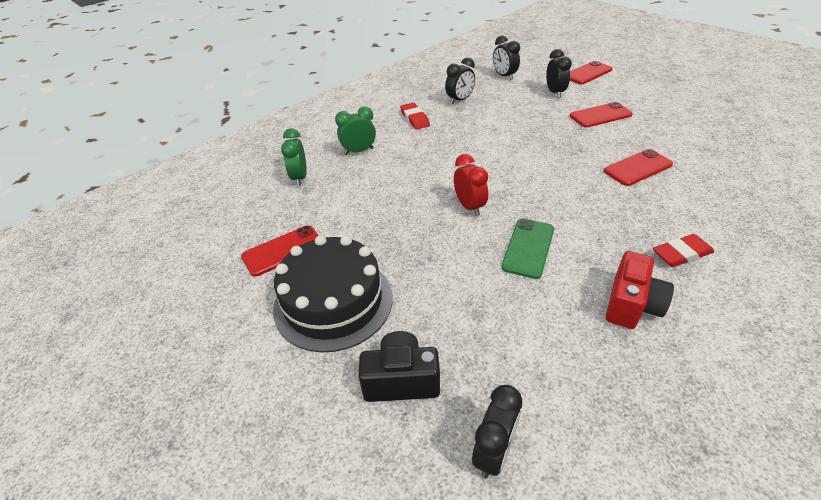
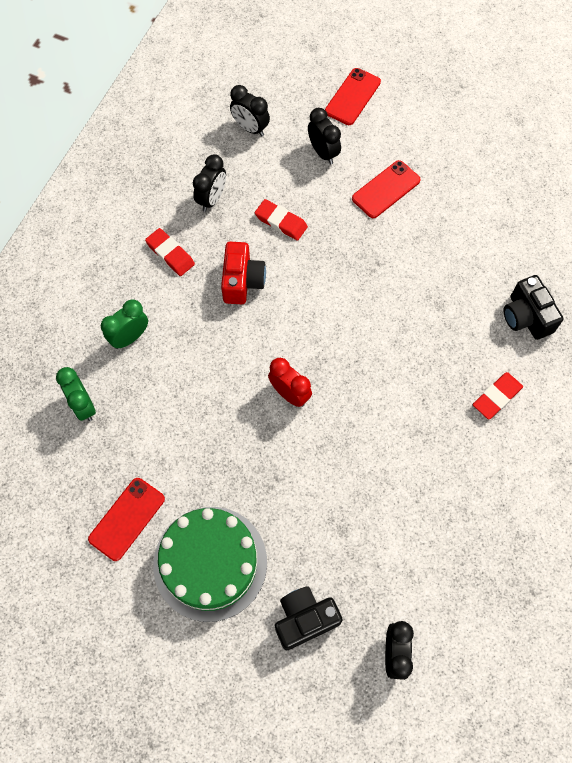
camera: 25 degrees left, 25 degrees up
black cake [273,235,393,352] -> green cake [153,507,267,622]
green phone [501,219,554,279] -> none
red phone [604,149,673,186] -> none
red camera [606,251,674,329] -> red camera moved to [221,242,266,304]
none -> red eraser [255,199,308,241]
none -> black camera [504,275,563,340]

